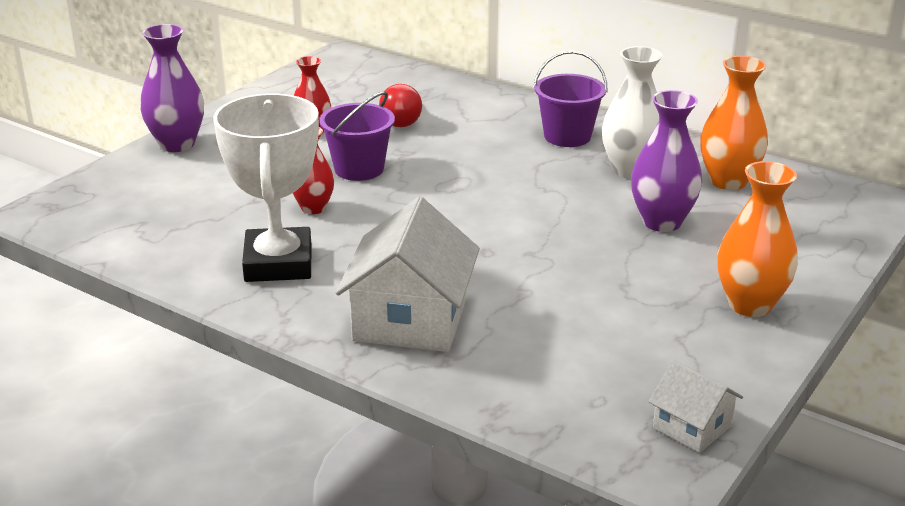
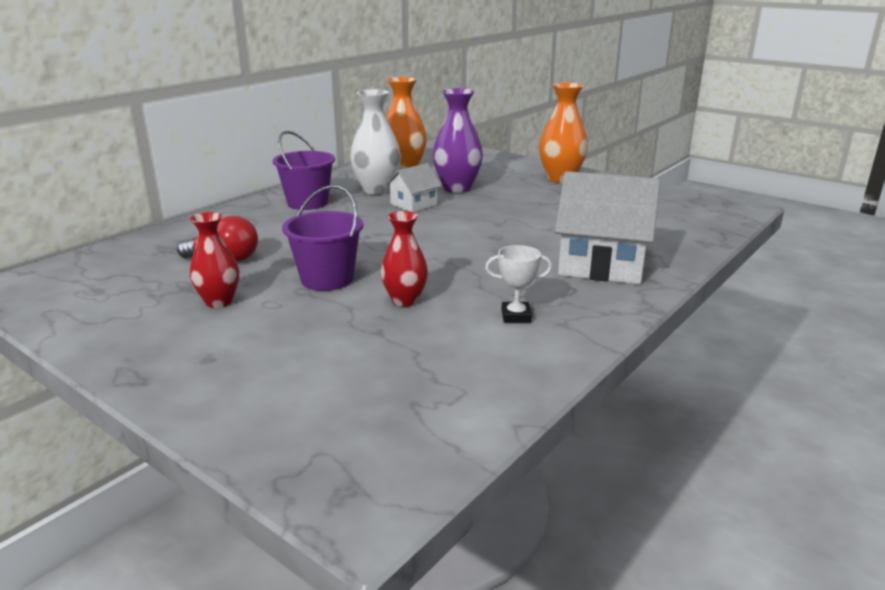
camera: 85 degrees left, 5 degrees down
purple vase [140,24,204,152] -> none
white trophy [213,93,319,282] -> white trophy [485,245,552,323], size x0.41
white house [649,360,743,453] -> white house moved to [386,163,442,212]

